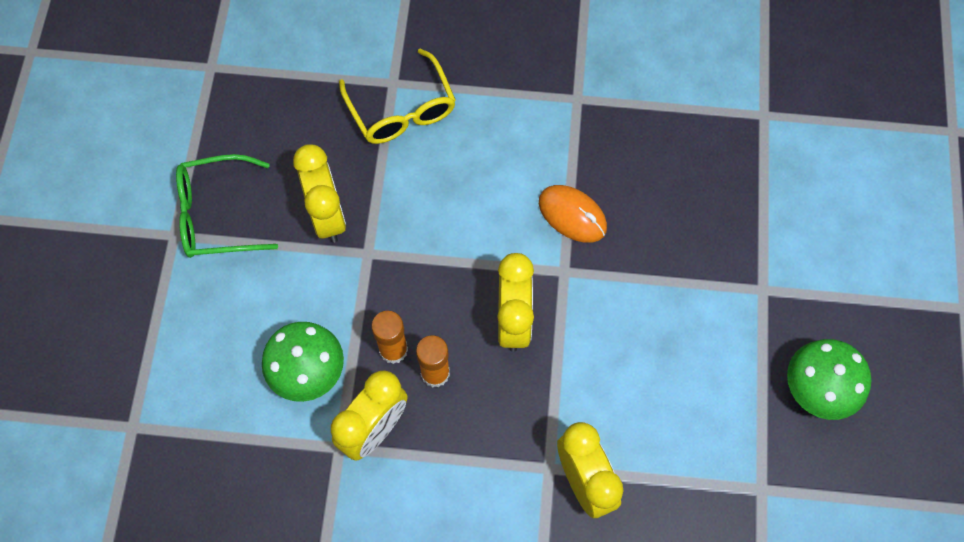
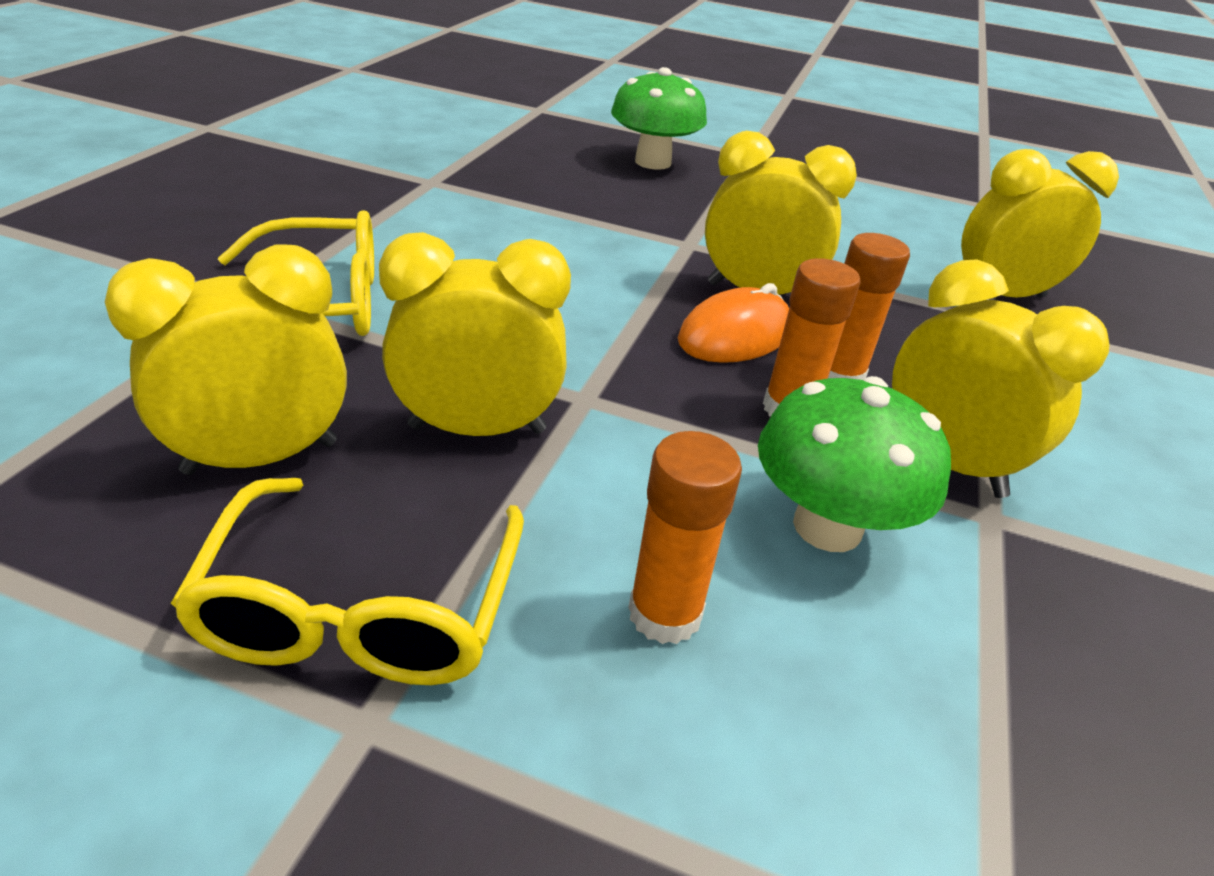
camera: 80 degrees left, 30 degrees down
green glasses [176,154,278,258] -> yellow glasses [171,478,524,685]
orange mouse [539,185,607,243] -> orange mouse moved to [678,283,789,363]
green mushroom [787,339,871,420] -> green mushroom moved to [611,67,707,170]
none -> yellow clock [105,244,347,475]
none -> orange glue stick [628,431,742,644]

